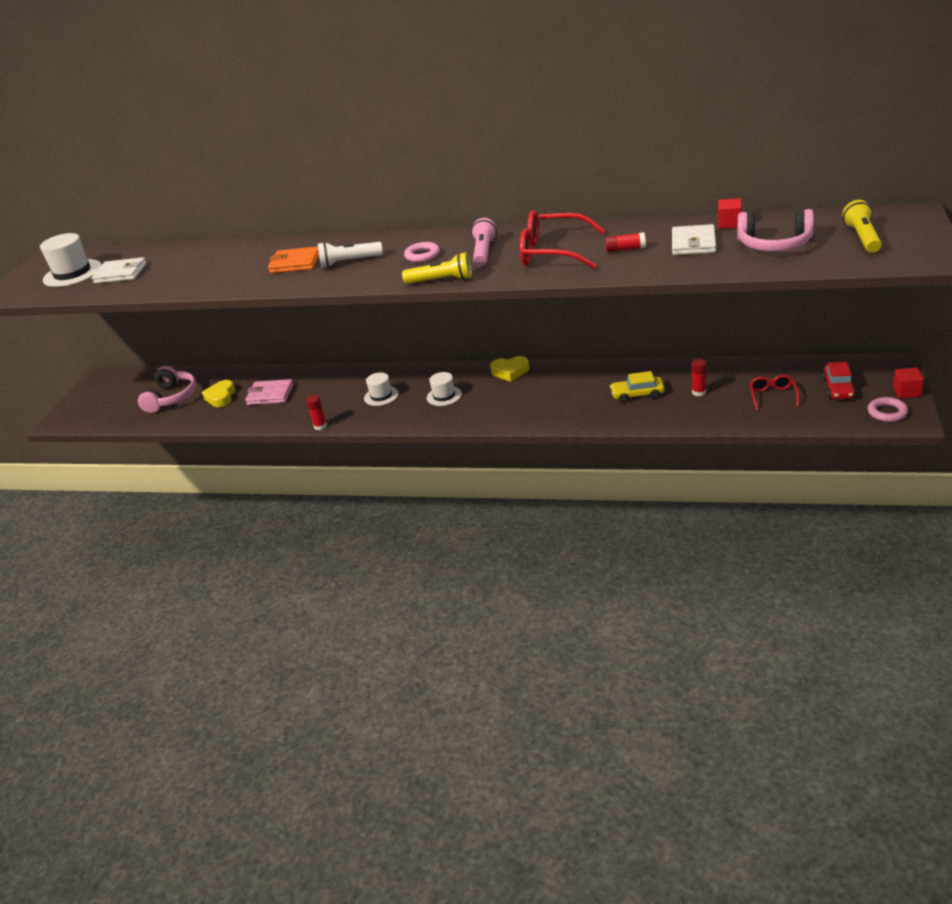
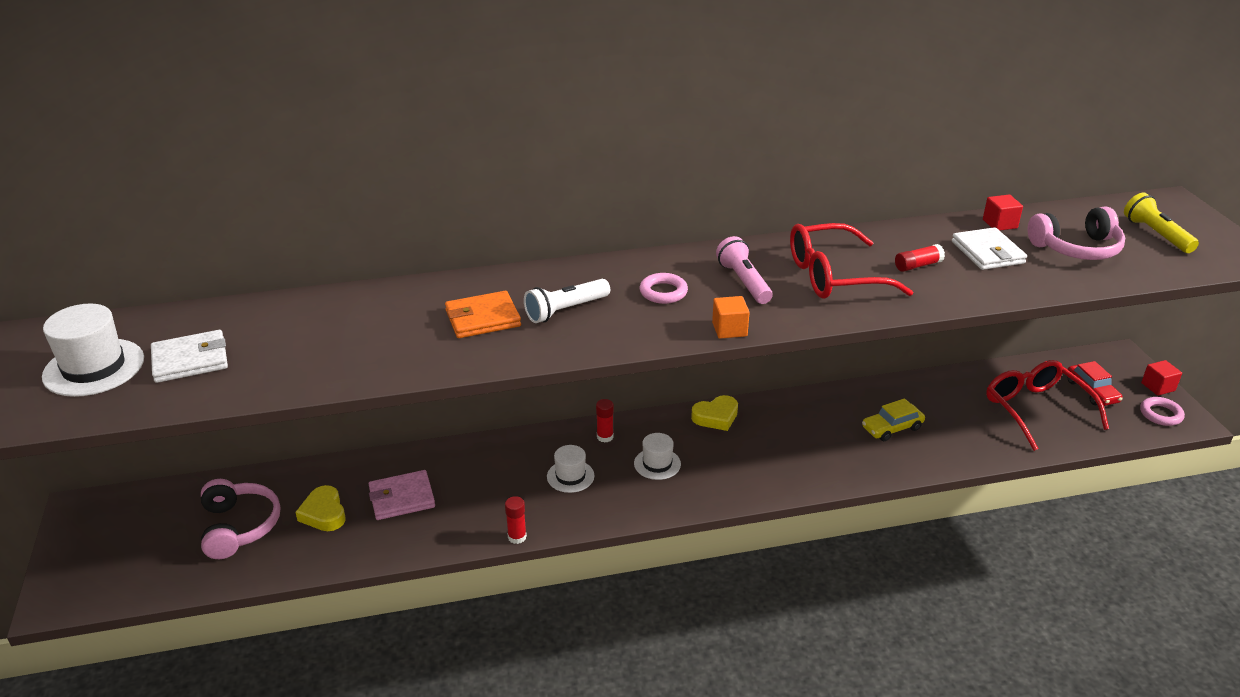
camera: 30 degrees left, 0 degrees up
yellow flashlight [402,252,472,284] -> orange cube [712,296,750,339]
red glue stick [691,359,706,396] -> red glue stick moved to [596,399,614,443]
red glasses [750,375,799,410] -> red glasses [986,360,1109,451], size x1.94

